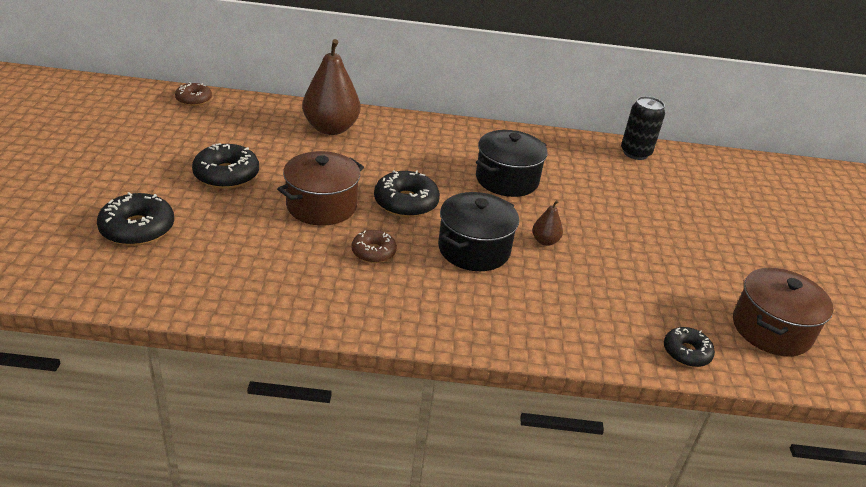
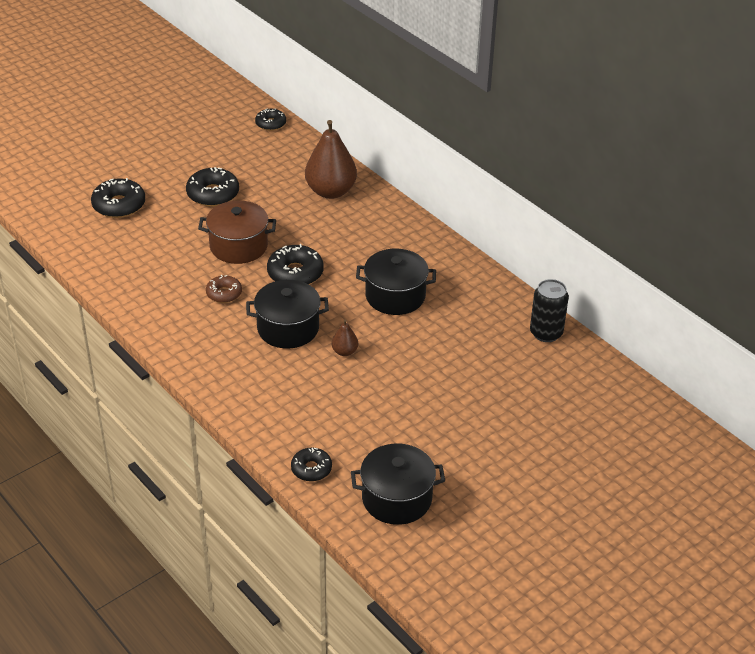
camera: 50 degrees right, 5 degrees up
brown donut [175,82,212,106] -> black donut [255,108,286,131]
brown pot [733,268,834,357] -> black pot [351,444,445,525]

